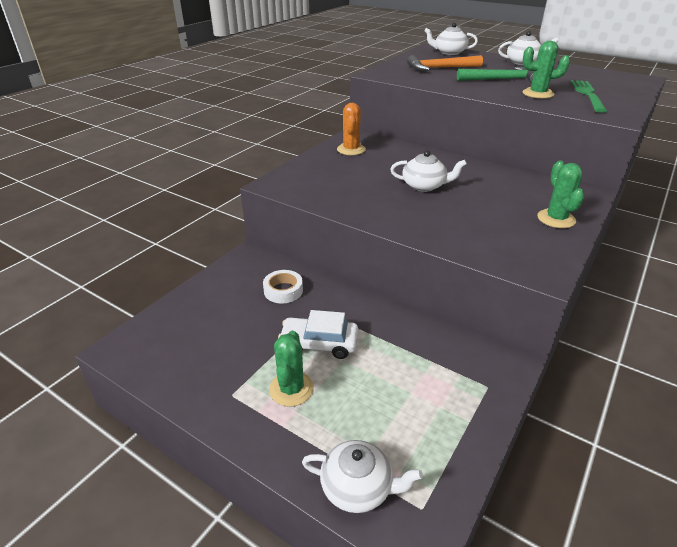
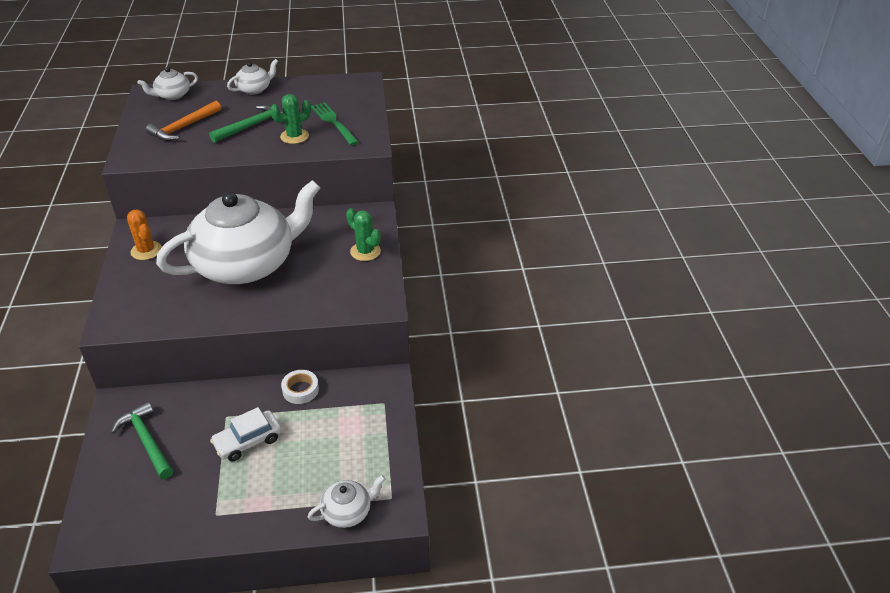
camera: 40 degrees left, 5 degrees up
white tape [263,270,303,303] -> white tape moved to [281,370,319,404]
green cactus [269,331,314,407] -> none
white teapot [390,150,467,192] -> white teapot [156,180,320,284], size x2.49
none -> green hammer [111,401,173,479]

